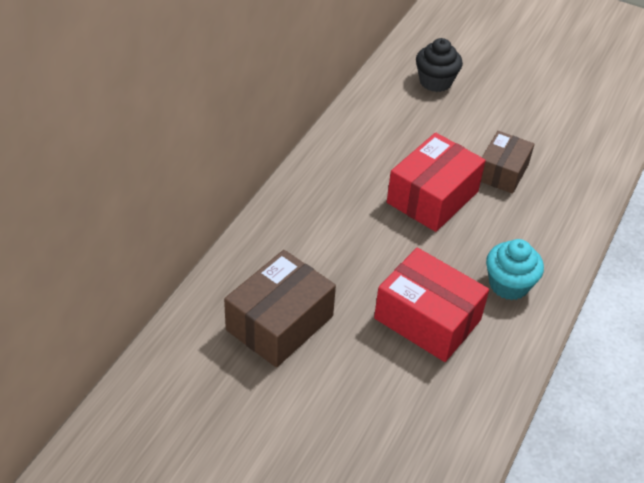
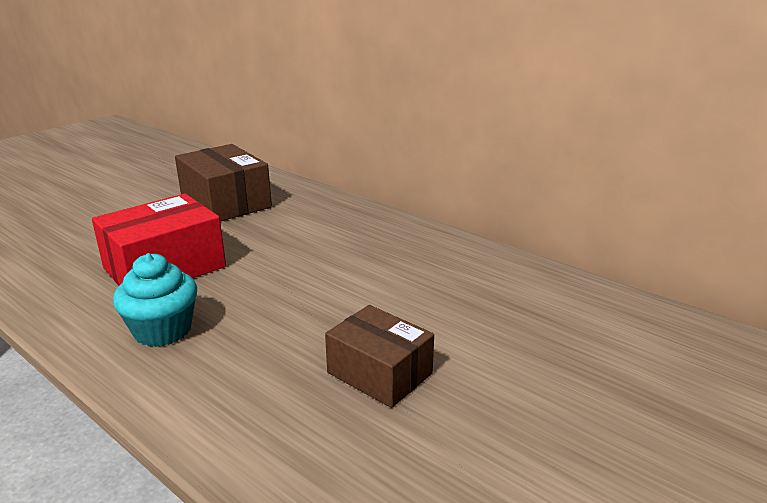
camera: 105 degrees right, 20 degrees down
red box [387,133,486,232] -> none
black cupcake [416,38,463,92] -> none

